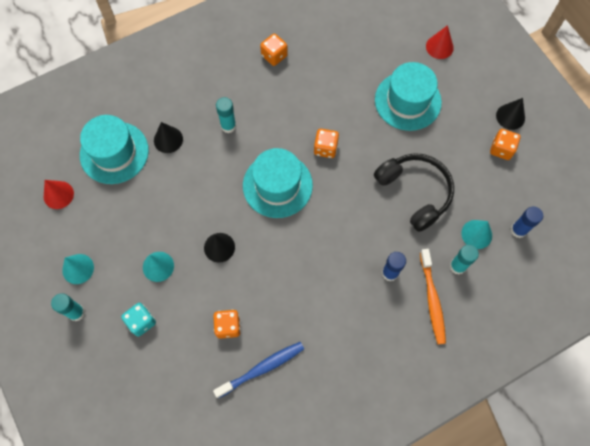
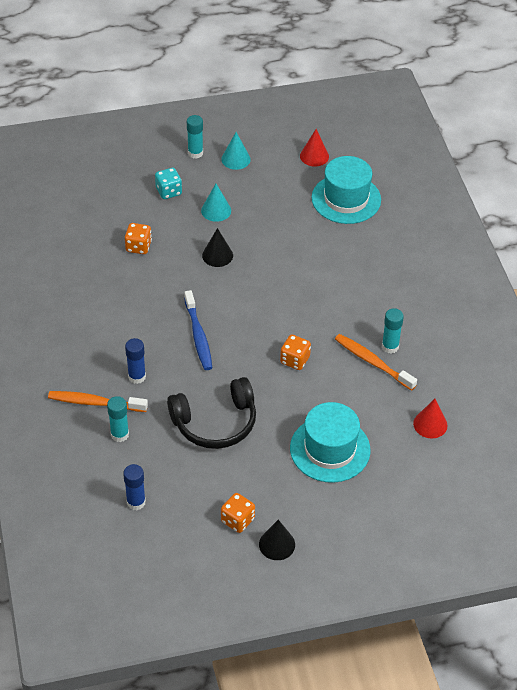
camera: 105 degrees right, 20 degrees down
black cone [154,122,183,153] -> none
blue toothbrush [213,342,304,398] -> blue toothbrush moved to [184,290,212,370]
turquoise glue stick [216,97,236,133] -> turquoise glue stick moved to [382,308,404,354]
turquoise hat [243,148,313,218] -> none
orange dice [260,34,288,66] -> none
red cone [426,25,454,59] -> red cone moved to [413,399,448,438]
turquoise cone [461,220,492,249] -> none
none -> orange toothbrush [335,334,417,391]

